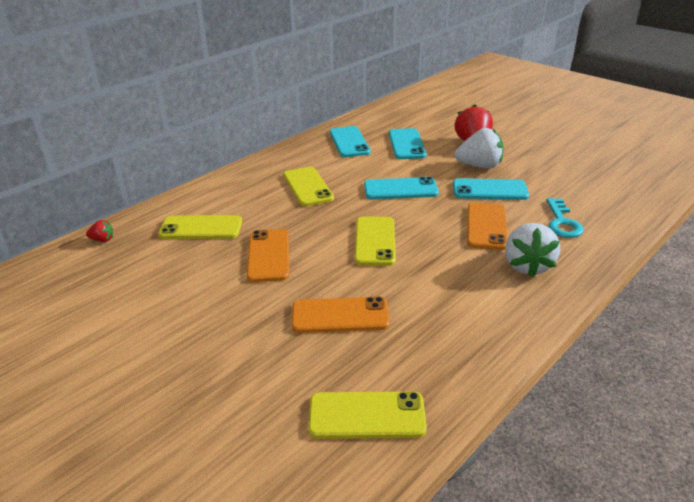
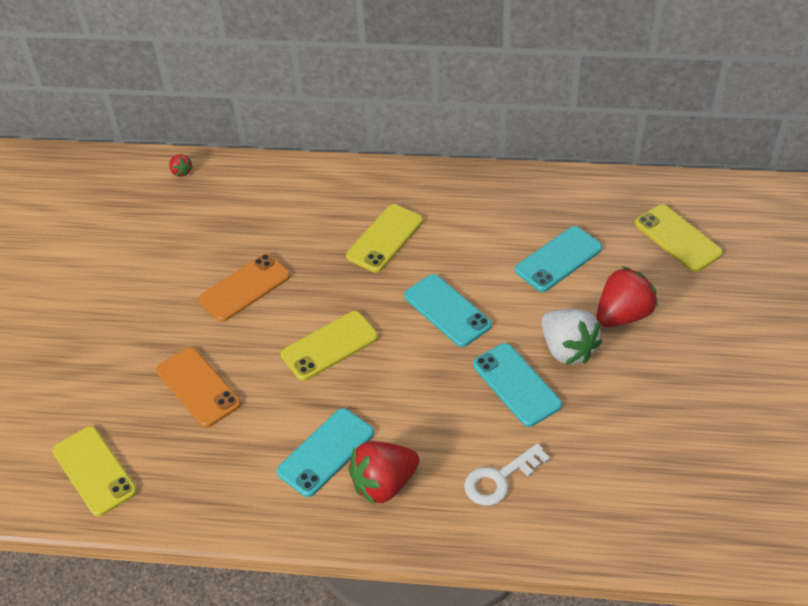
camera: 55 degrees right, 15 degrees up
yellow phone [158,215,242,239] -> yellow phone moved to [635,204,723,272]
turquoise phone [330,126,371,157] -> turquoise phone moved to [277,408,374,497]
orange phone [467,202,508,250] -> none
white strawberry [505,223,560,278] -> red strawberry [348,441,419,505]
turquoise key [547,198,584,238] -> white key [464,443,550,506]

